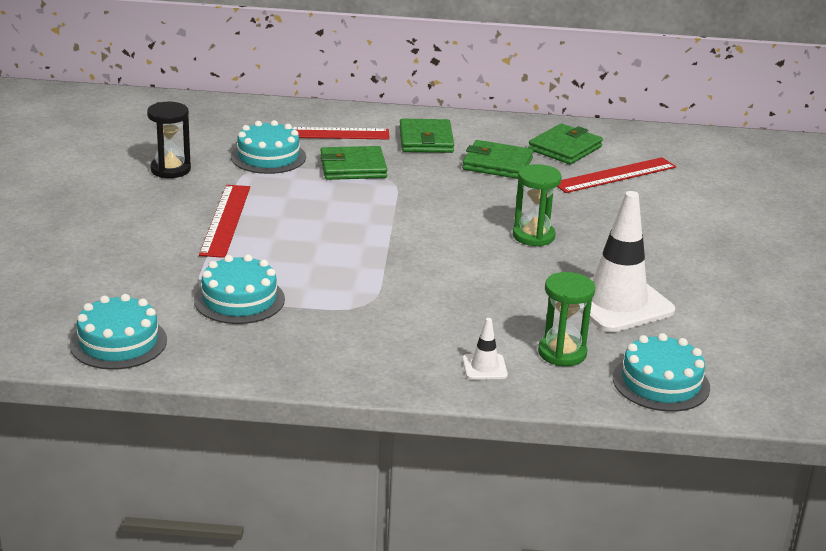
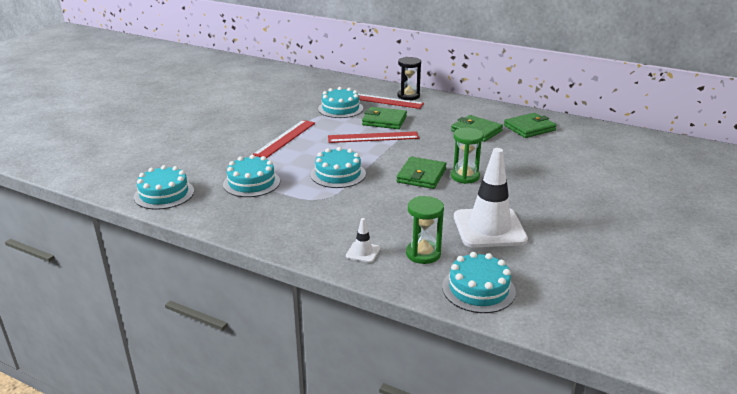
camera: 25 degrees right, 0 degrees up
black hourglass [147,102,191,178] -> black hourglass moved to [397,57,421,100]
green wallet [399,118,454,153] -> green wallet moved to [396,156,447,189]
red ruler [557,157,676,193] -> red ruler moved to [328,131,419,143]
none -> turquoise cake [311,147,366,188]

